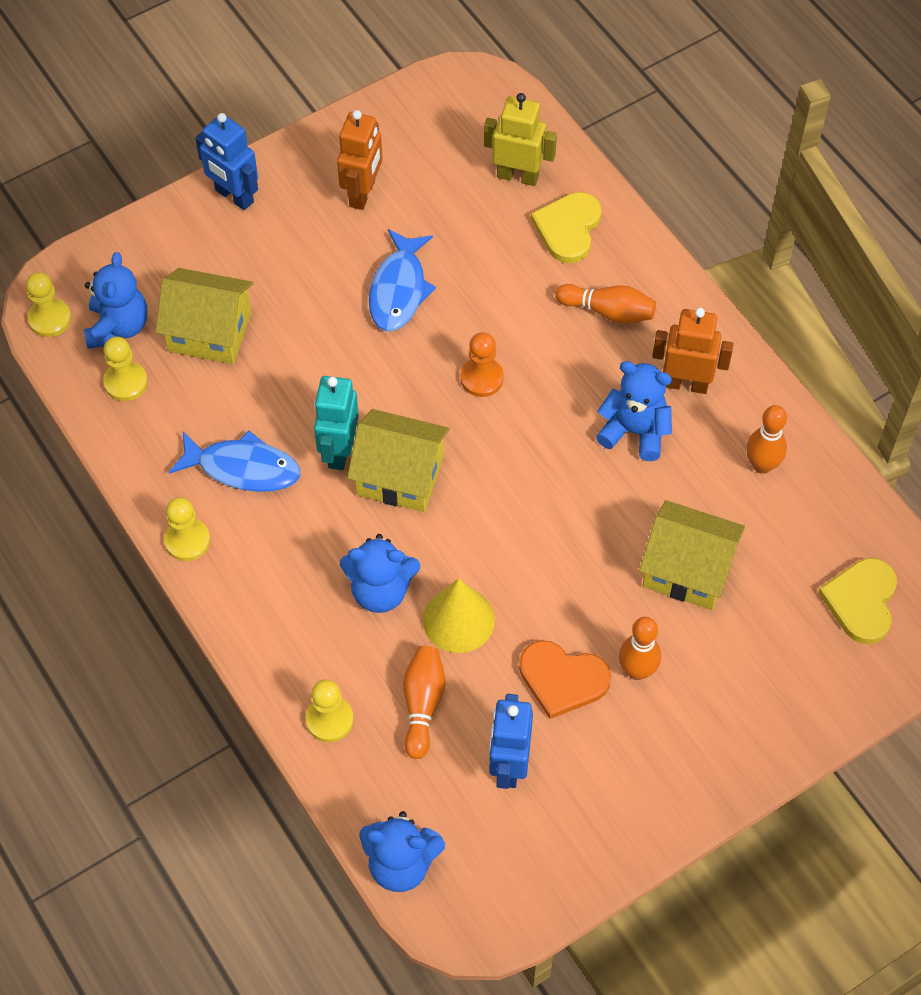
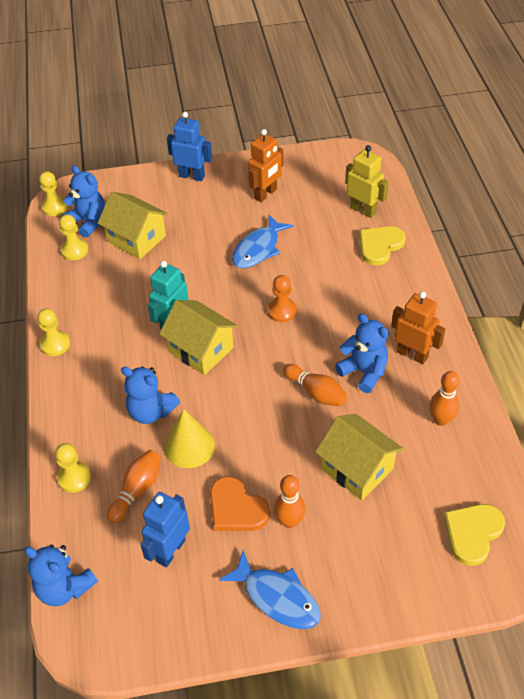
camera: 25 degrees right, 10 degrees down
blue teddy bear [84,252,147,349] -> blue teddy bear turned 75 degrees counterclockwise [62,165,105,238]
blue fish [169,430,300,492] -> blue fish moved to [219,551,321,629]
blue robot [195,113,258,210] -> blue robot turned 135 degrees clockwise [167,112,212,181]
orange bowling pin [555,284,656,324] -> orange bowling pin moved to [283,364,347,406]

